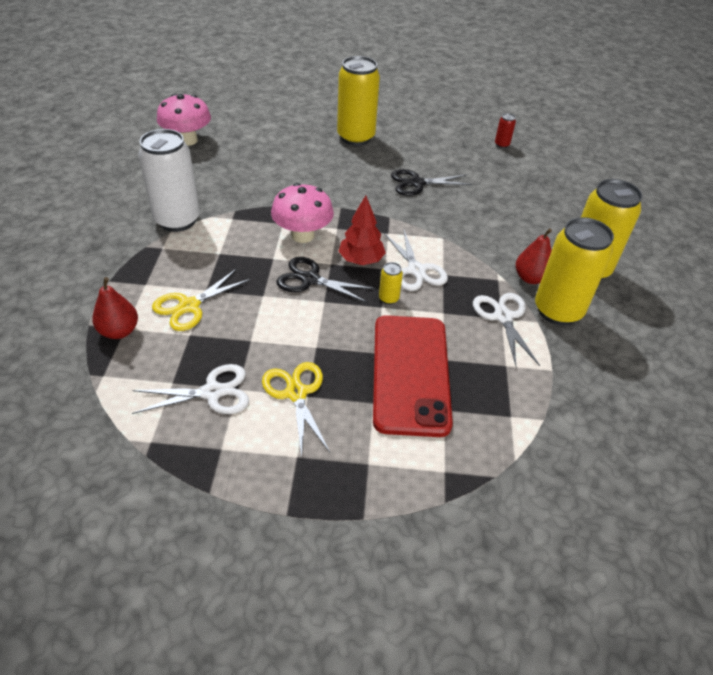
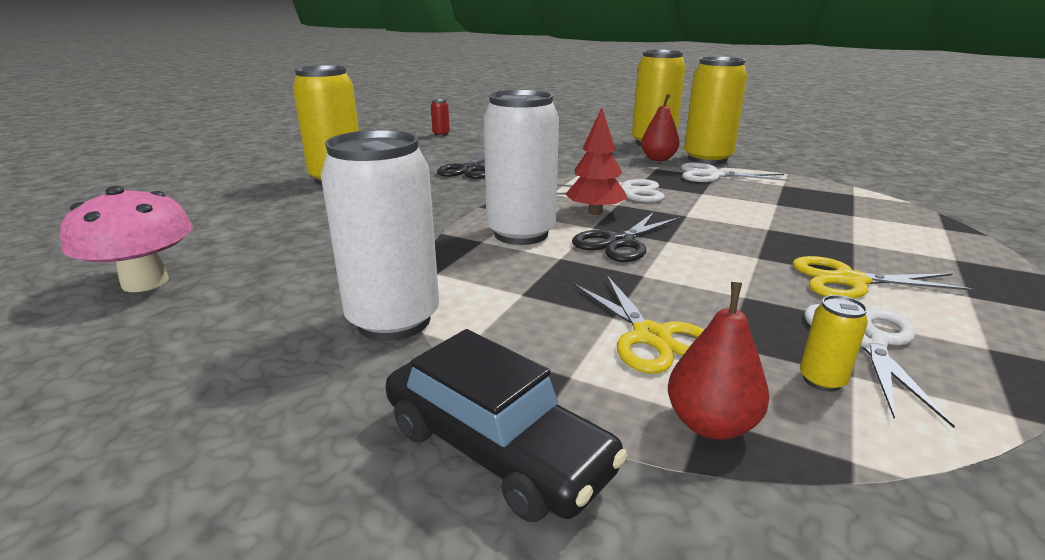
camera: 65 degrees left, 20 degrees down
pink mushroom [271,183,334,243] -> white can [483,90,559,245]
red phone [373,315,453,437] -> none
yellow can [379,262,403,305] -> yellow can moved to [800,295,868,392]
none -> black car [386,329,628,522]

